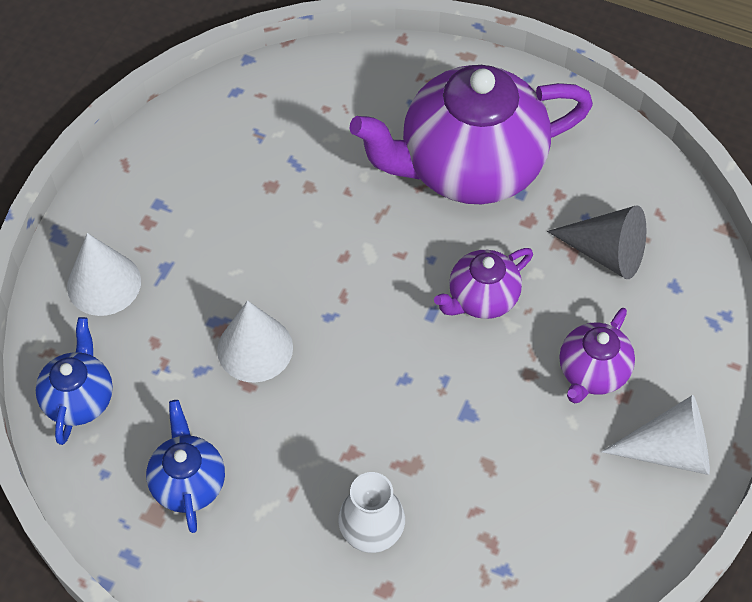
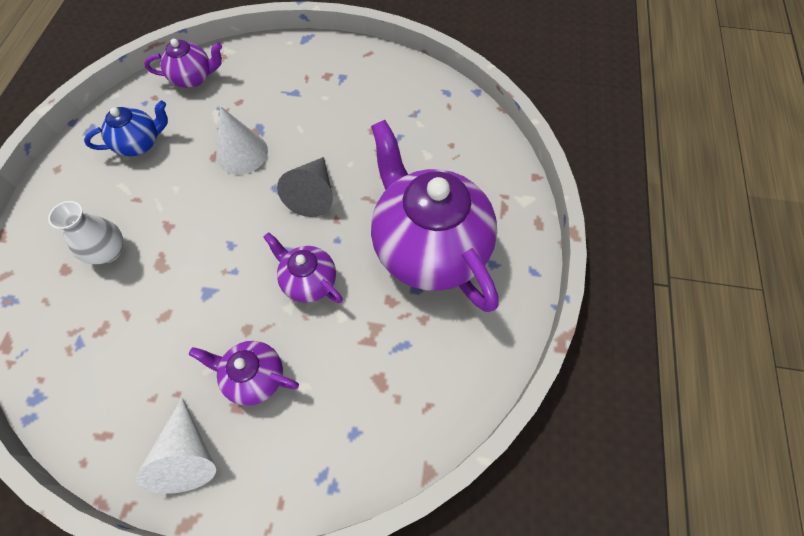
camera: 75 degrees right, 5 degrees up
blue teapot [35,317,113,445] -> purple teapot [144,39,222,88]
white cone [67,233,141,316] -> none
grey cone [547,206,646,279] -> grey cone moved to [277,157,333,217]

